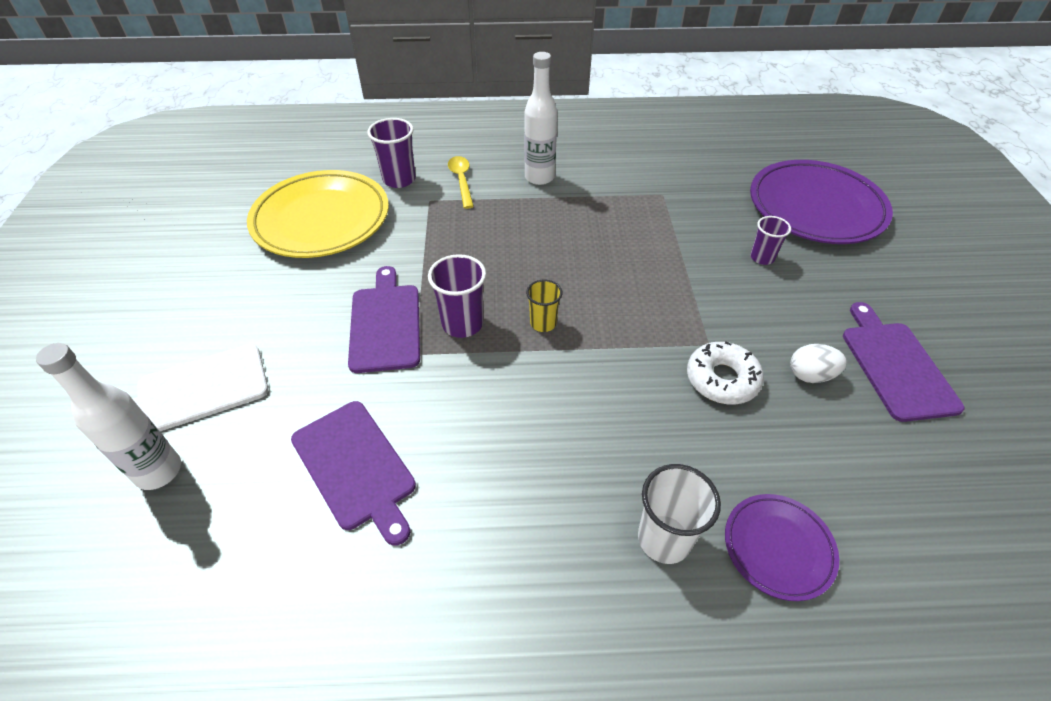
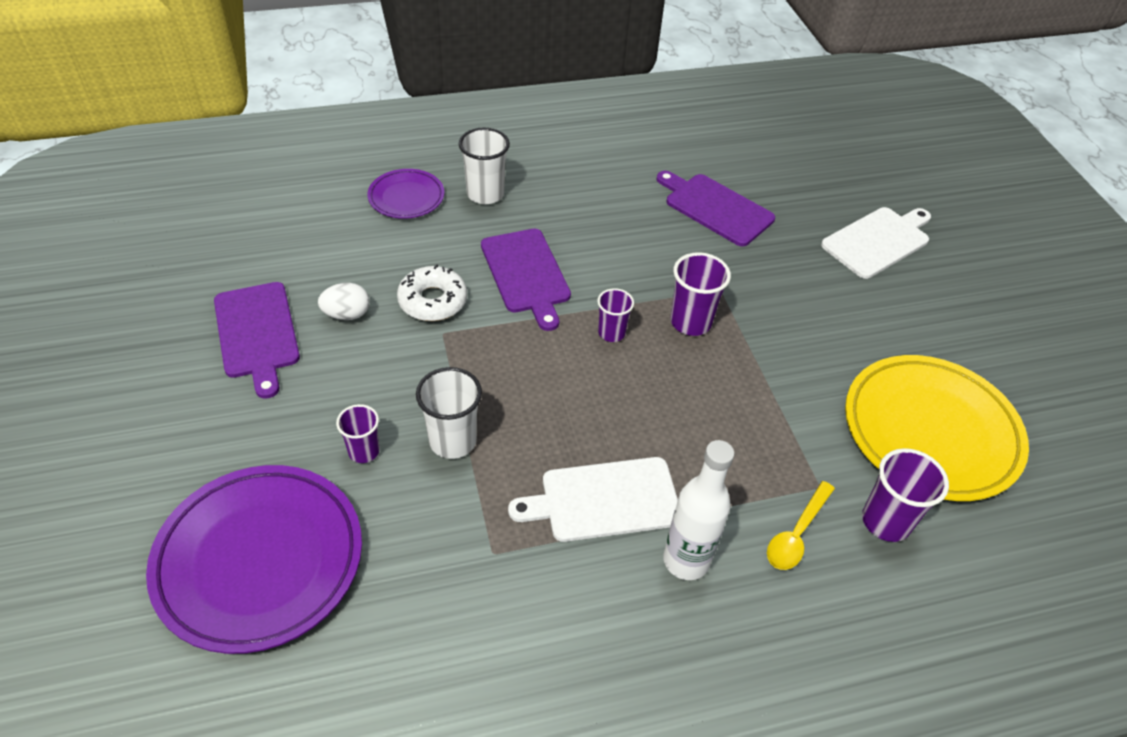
camera: 165 degrees right, 0 degrees up
white bottle [36,343,181,490] -> none
purple cutting board [348,266,420,373] -> purple cutting board moved to [481,229,571,331]
yellow spoon [448,156,474,209] -> yellow spoon turned 60 degrees clockwise [767,481,835,570]
yellow cup [526,280,562,332] -> purple cup [597,288,634,342]
none -> white cup [416,367,482,459]
none -> white cutting board [508,457,678,542]

